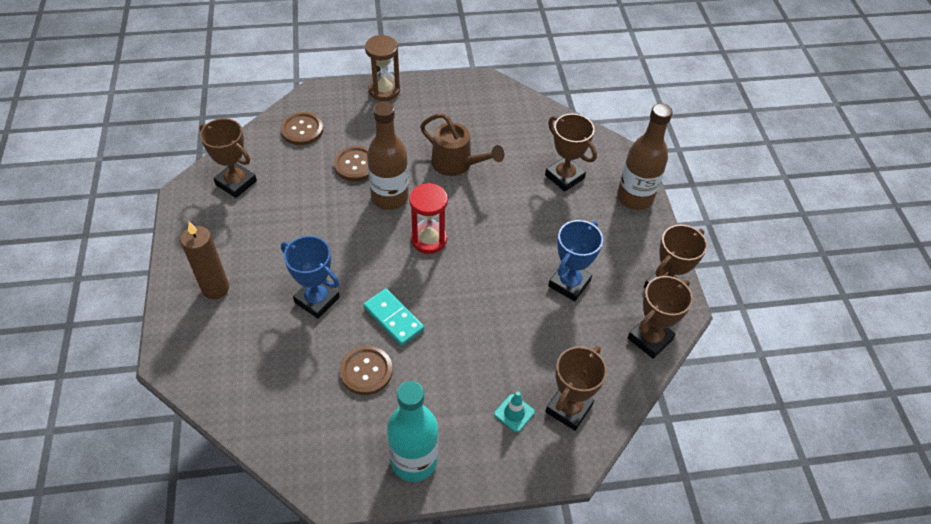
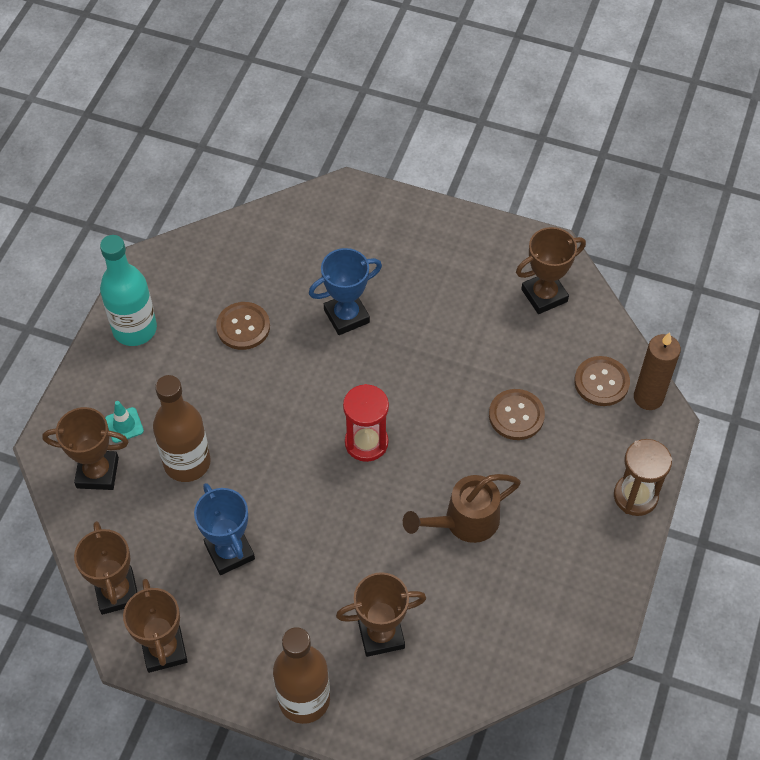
camera: 120 degrees right, 5 degrees up
brown candle [180,222,229,299] -> brown candle moved to [634,332,681,410]
turquoise domino [363,289,424,346] -> none
brown bottle [367,102,409,210] -> brown bottle moved to [153,375,211,482]
brown trophy [545,346,607,431] -> brown trophy turned 60 degrees counterclockwise [42,407,129,490]

